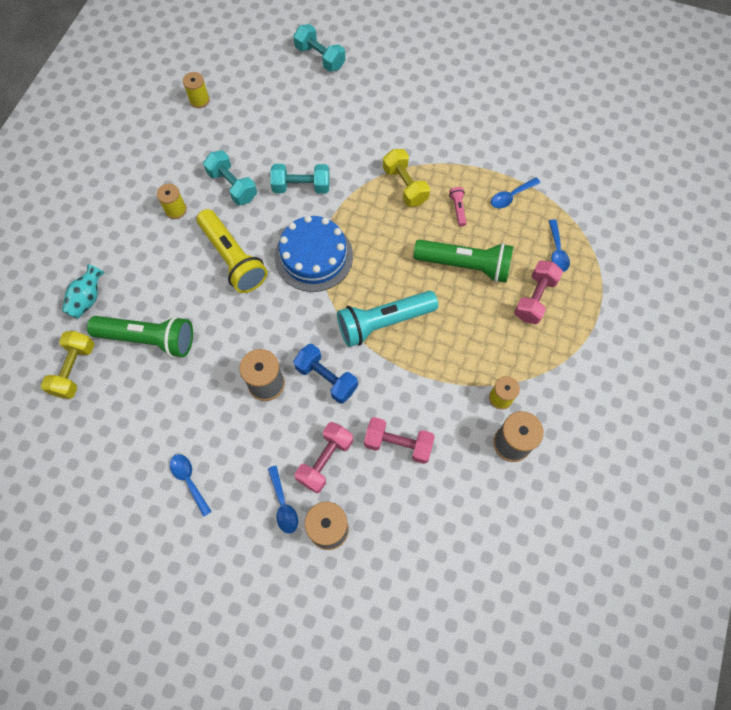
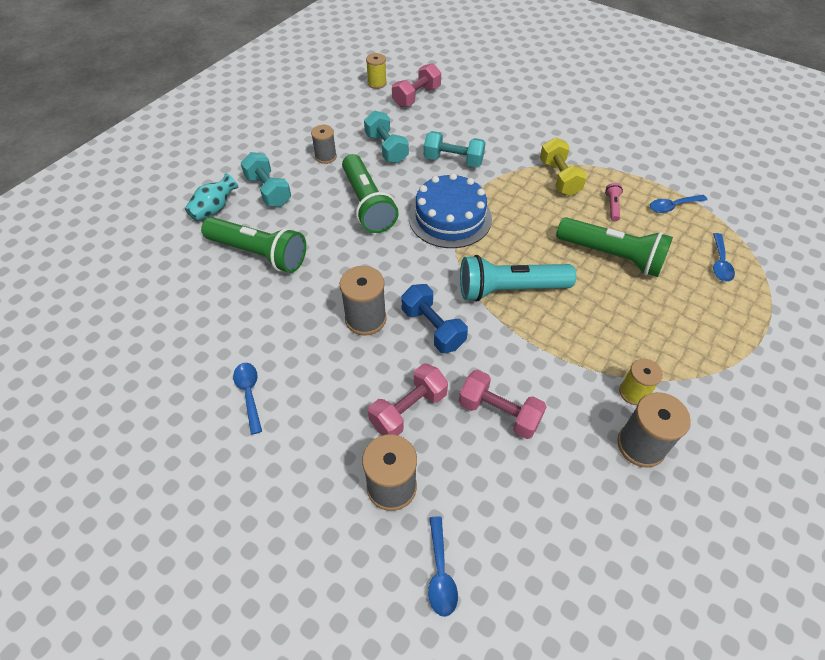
camera: 15 degrees right, 15 degrees down
yellow dumbbell [41,331,95,399] -> none
yellow spool [157,184,187,219] -> grey spool [311,125,337,164]
yellow flashlight [197,209,268,293] -> green flashlight [342,154,399,233]
blue spoon [268,466,298,534] -> blue spoon moved to [428,516,458,617]
turquoise dumbbell [293,24,345,72] -> turquoise dumbbell moved to [241,152,291,207]
pink dumbbell [514,261,563,324] -> pink dumbbell moved to [392,63,441,107]

